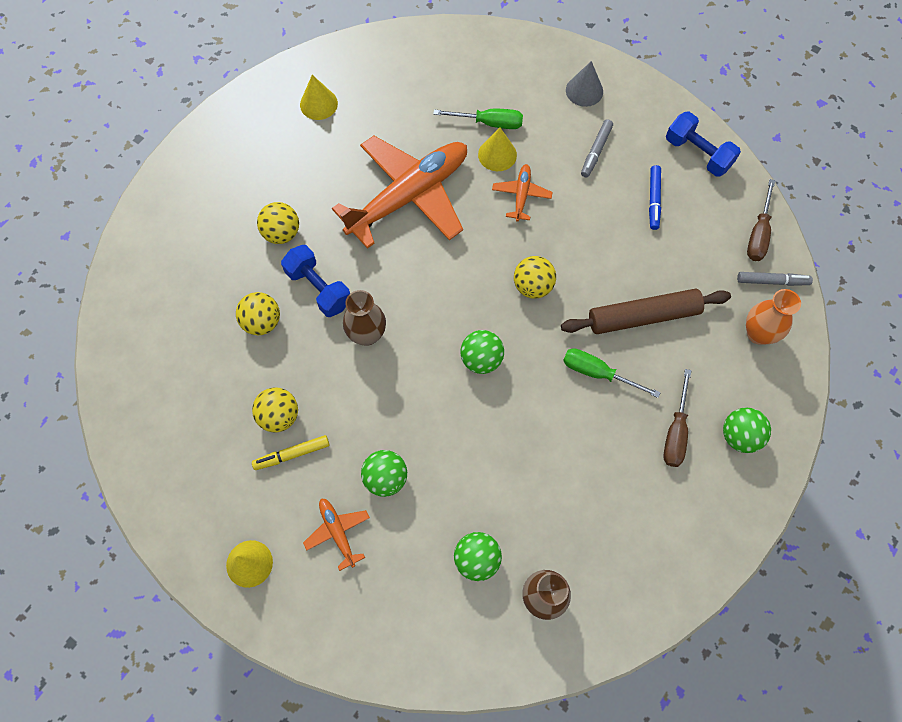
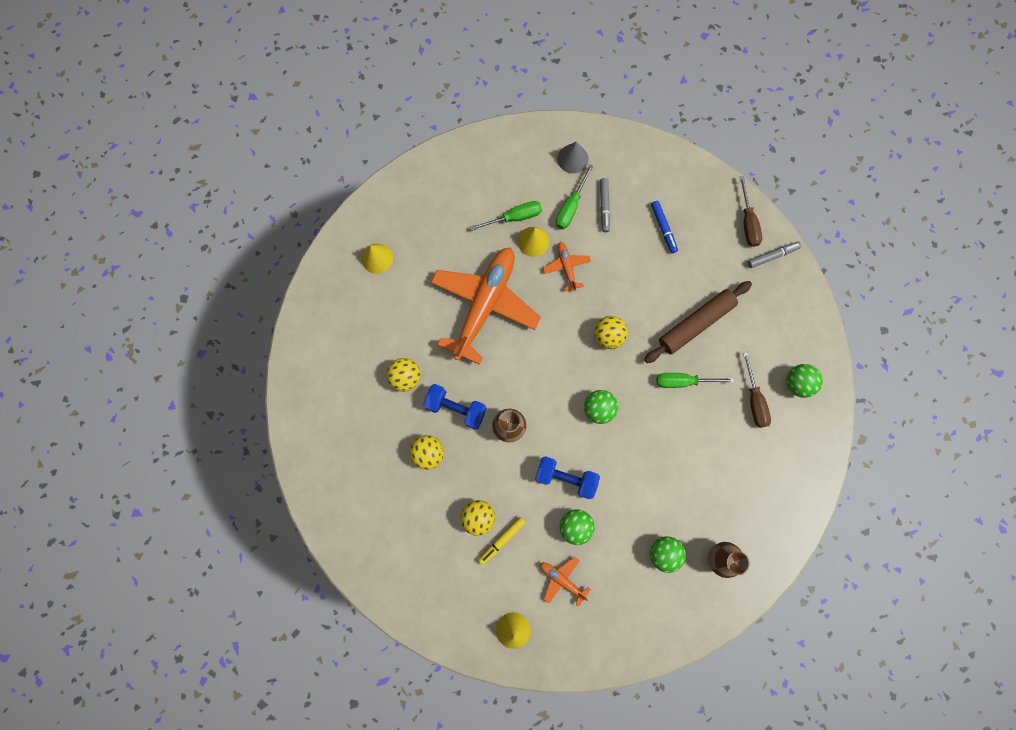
camera: 25 degrees left, 10 degrees up
blue dumbbell [666,112,741,177] -> blue dumbbell moved to [535,456,600,499]
orange vase [746,289,801,345] -> none
none -> green screwdriver [556,164,594,229]

